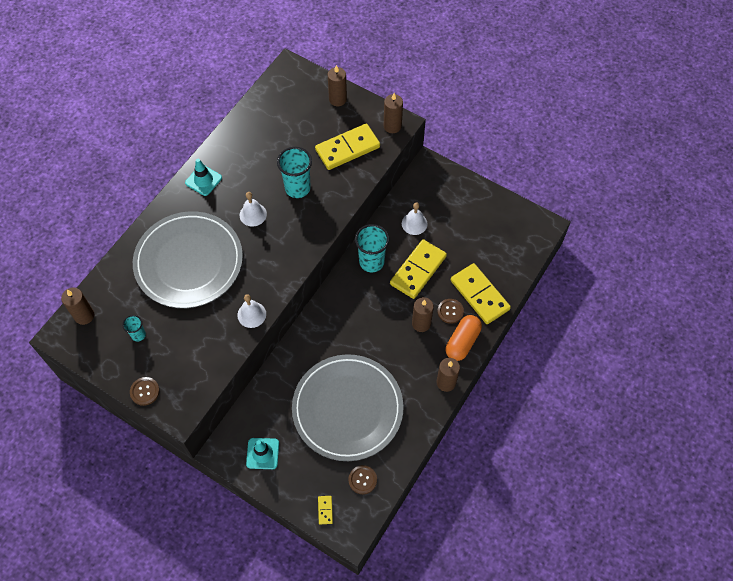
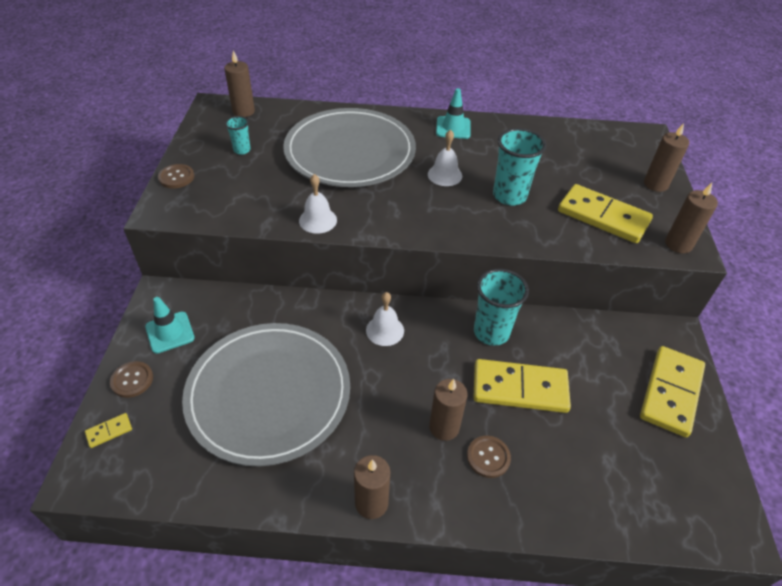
camera: 60 degrees right, 15 degrees down
brown button [348,465,377,494] -> brown button moved to [110,361,153,398]
white bell [402,202,427,235] -> white bell moved to [366,292,404,346]
orange capsule [446,315,482,361] -> none
yellow domino [451,263,511,324] -> yellow domino moved to [640,346,705,437]

